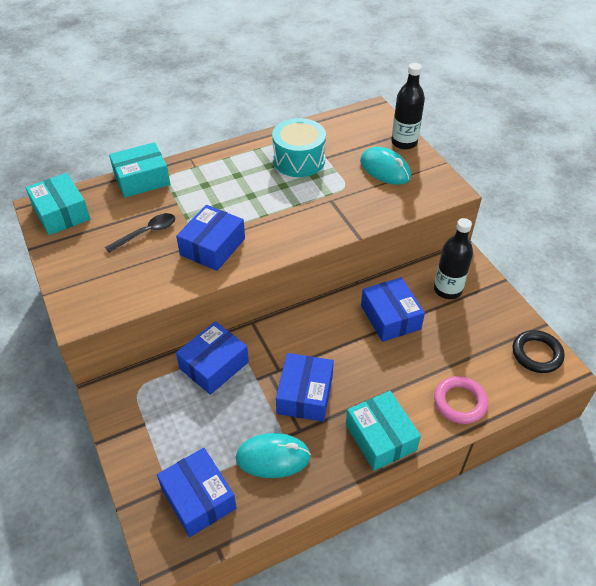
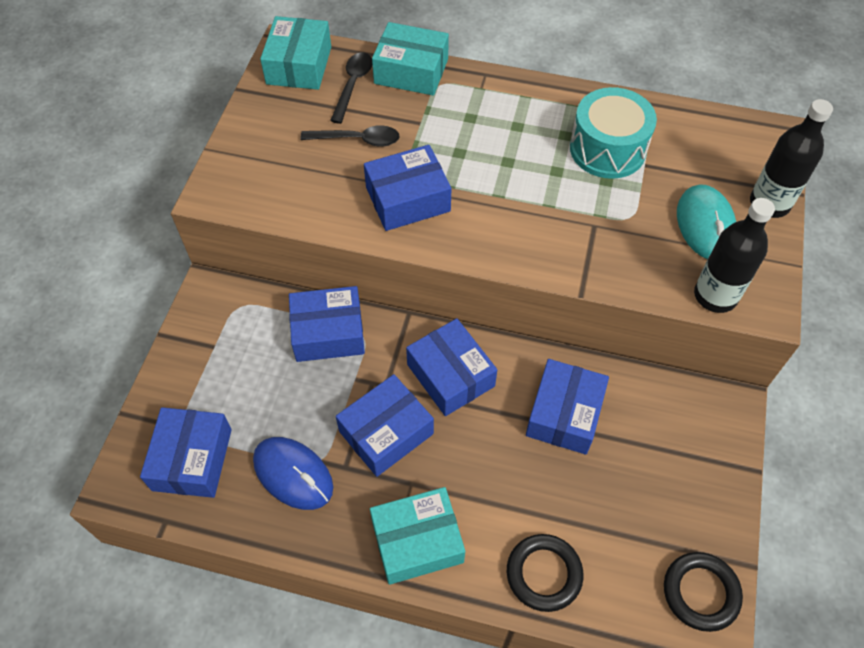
camera: 40 degrees right, 10 degrees up
turquoise mouse [236,433,311,478] -> blue mouse [253,437,333,510]
turquoise box [346,391,421,471] -> turquoise box turned 60 degrees clockwise [370,487,465,585]
black bottle [434,218,473,299] -> black bottle moved to [694,198,775,313]
pink ring [434,376,488,424] -> black ring [507,534,584,612]
none -> black spoon [330,52,372,124]
none -> blue box [406,318,497,416]

